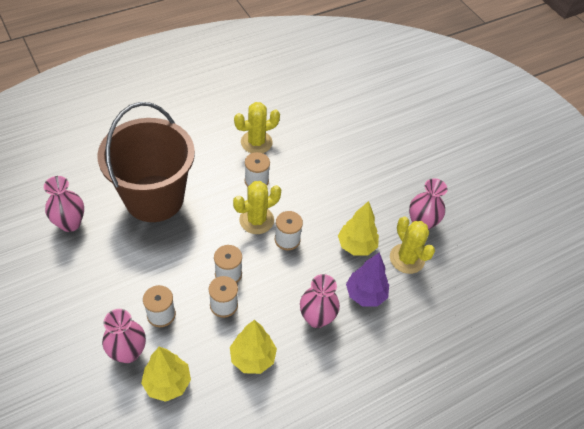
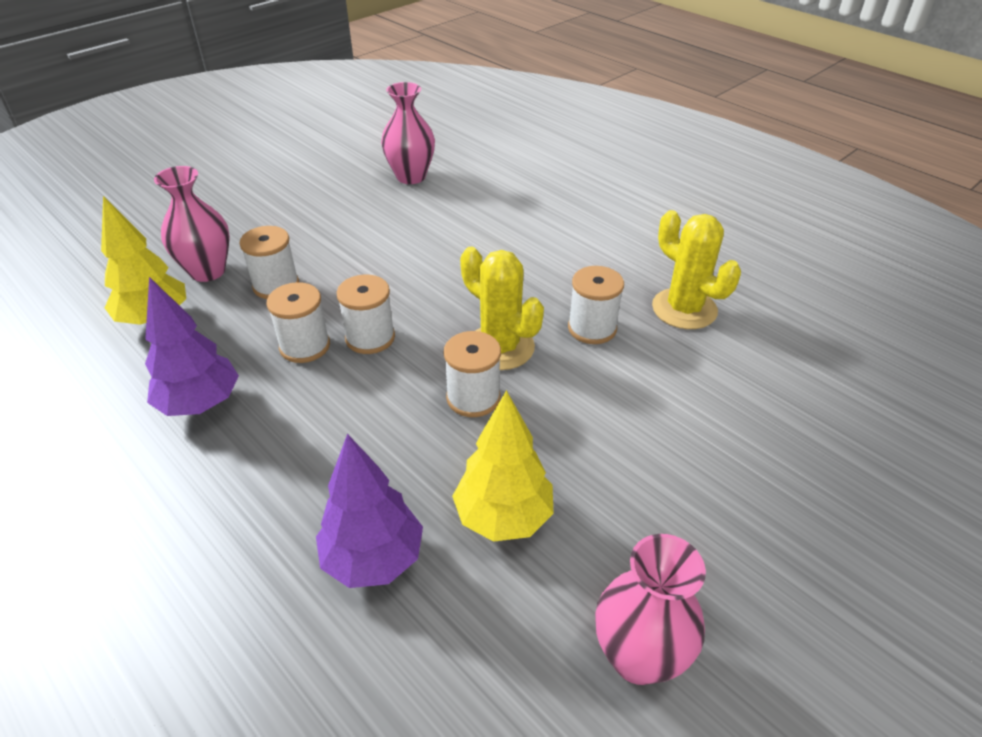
camera: 80 degrees right, 10 degrees down
brown bucket [97,102,195,222] -> none
yellow tree [230,320,277,374] -> purple tree [145,277,239,416]
pink vase [300,274,340,328] -> none
yellow cactus [390,217,435,274] -> none

